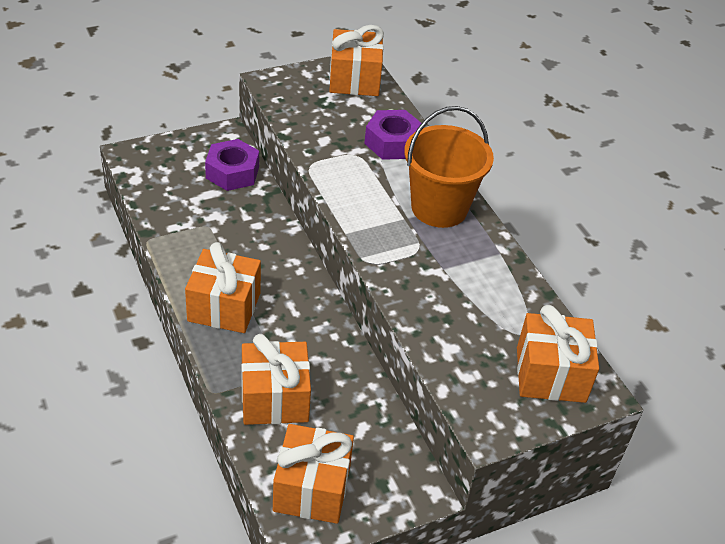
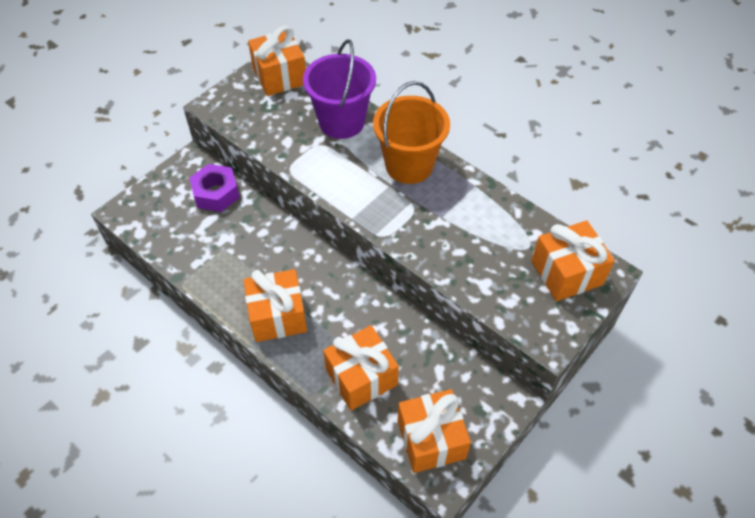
camera: 20 degrees left, 10 degrees up
purple nut [364,110,422,160] -> purple bucket [303,40,376,139]

